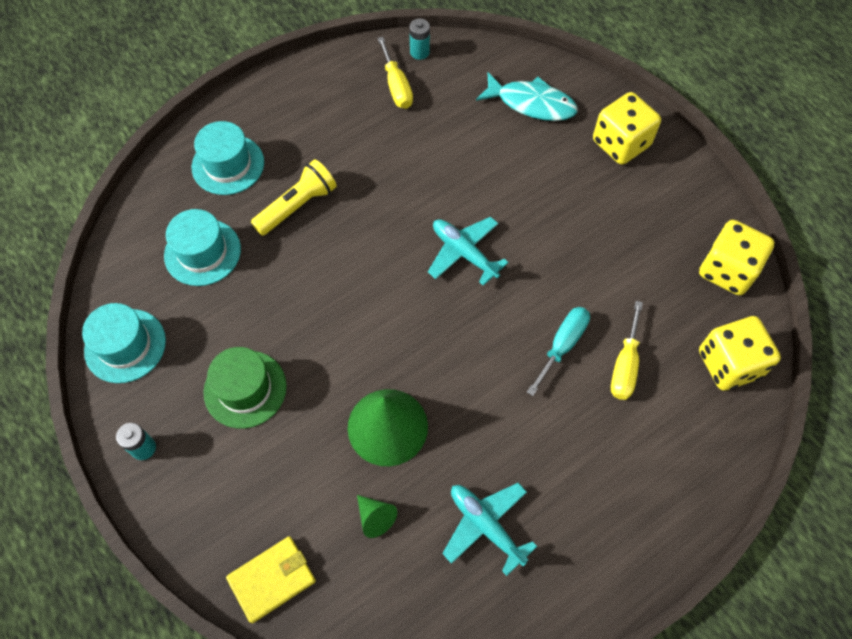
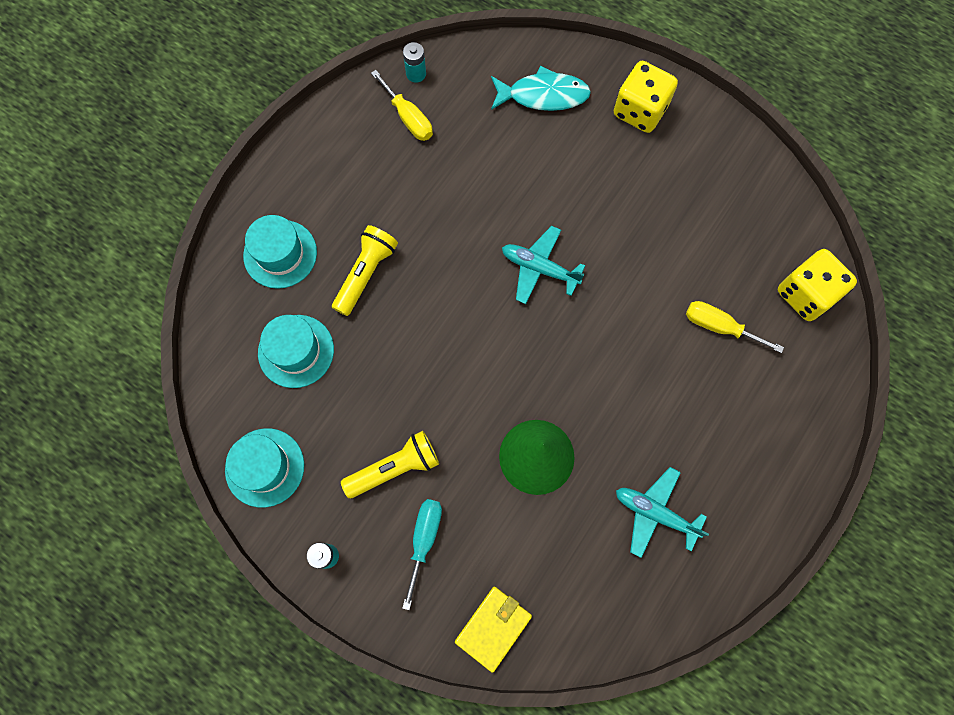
camera: 20 degrees left, 10 degrees up
green hat [203,347,287,429] -> yellow flashlight [341,431,439,498]
green cone [357,495,397,538] -> none
turquoise screwdriver [527,307,590,396] -> turquoise screwdriver moved to [402,499,442,610]
yellow screwdriver [611,301,643,400] -> yellow screwdriver turned 120 degrees clockwise [686,301,784,353]
yellow dice [699,220,775,295] -> none

